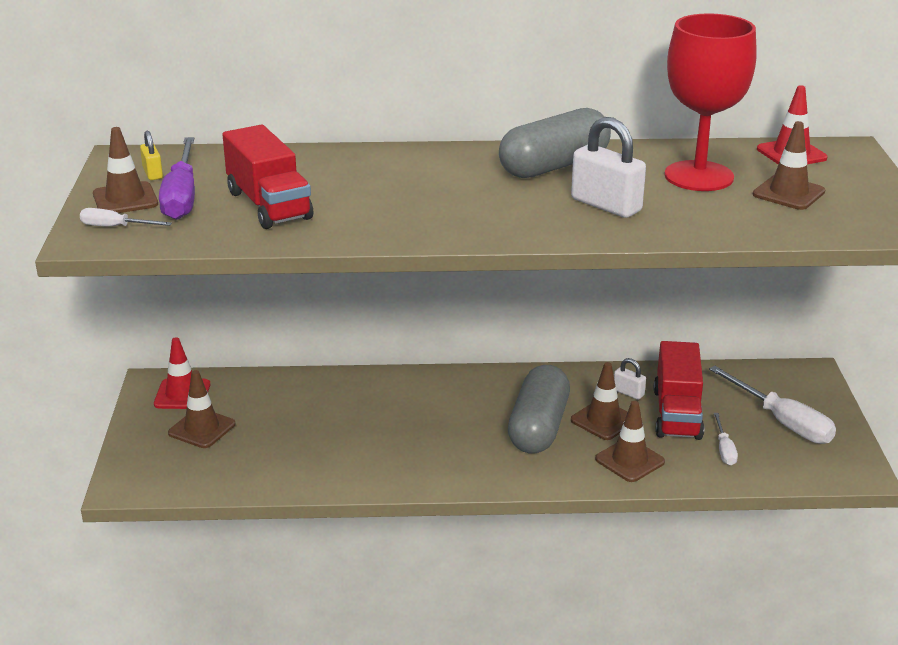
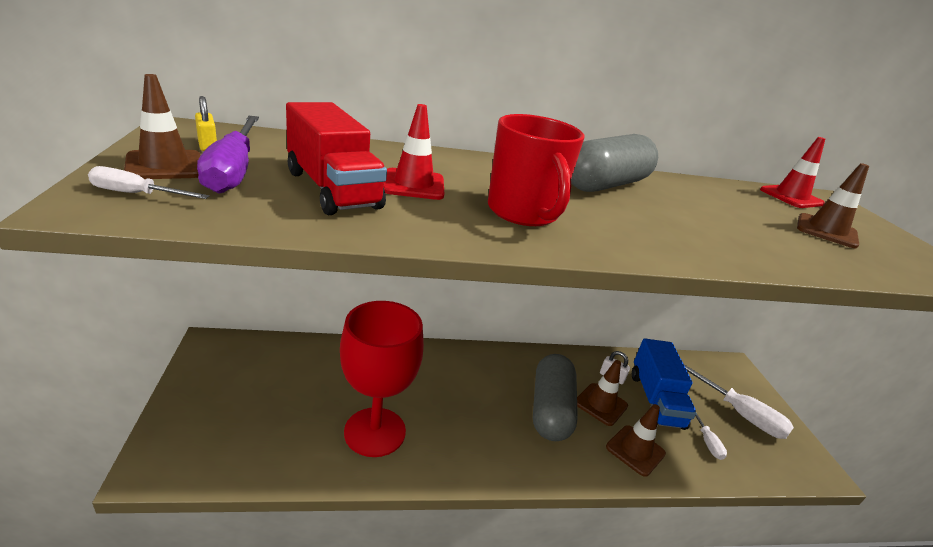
camera: 10 degrees left, 0 degrees up
red traffic cone [154,337,210,409] -> red traffic cone moved to [383,104,444,200]
brown traffic cone [168,370,235,448] -> none
white padlock [571,117,646,218] -> none
red truck [654,341,704,440] -> blue truck [632,339,697,430]
red goblet [665,13,757,191] -> red goblet moved to [340,301,424,457]
none -> red mug [488,114,585,226]

